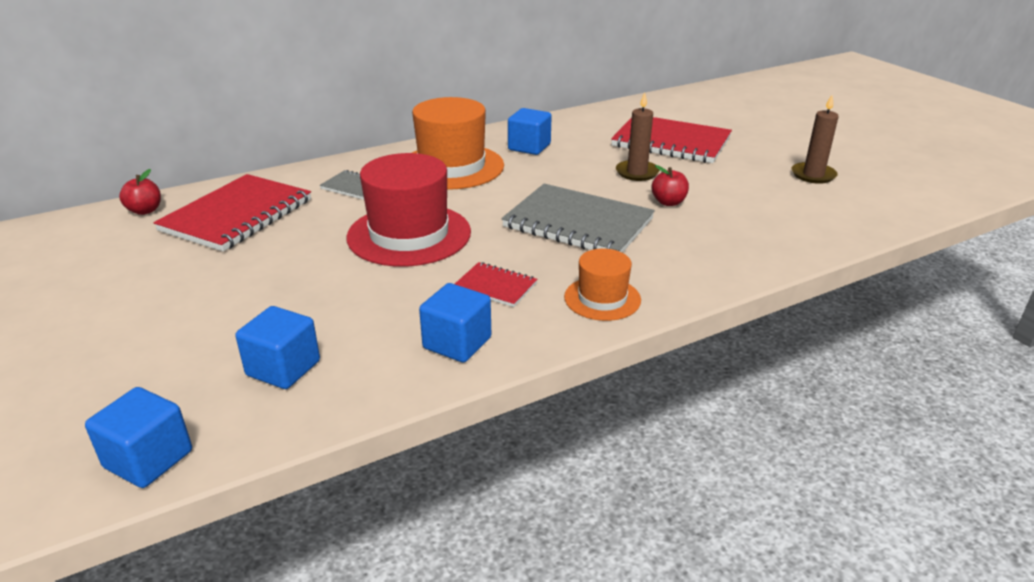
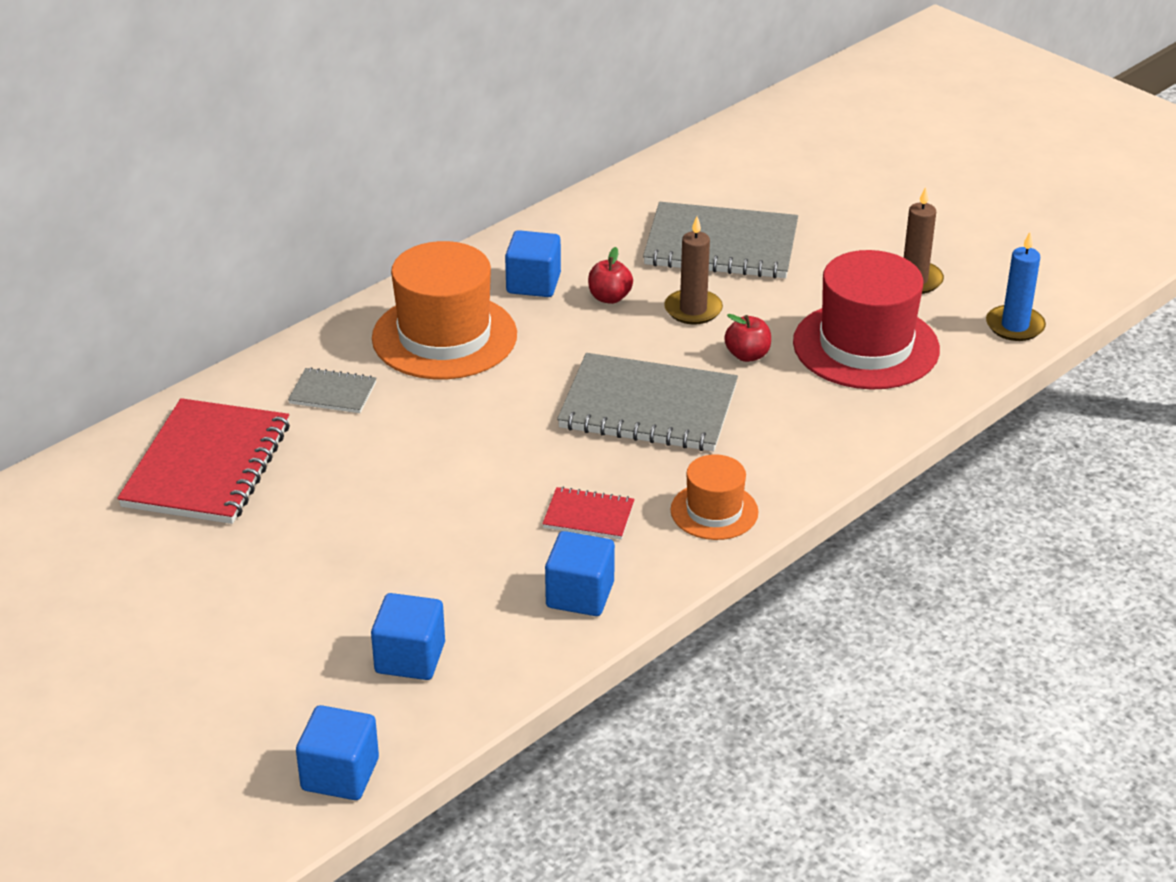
camera: 15 degrees left, 5 degrees up
red apple [119,169,161,215] -> red apple moved to [588,247,633,304]
red hat [347,153,471,267] -> red hat moved to [793,250,940,390]
red notebook [611,117,732,163] -> grey notebook [643,202,798,278]
none -> blue candle [986,232,1046,341]

